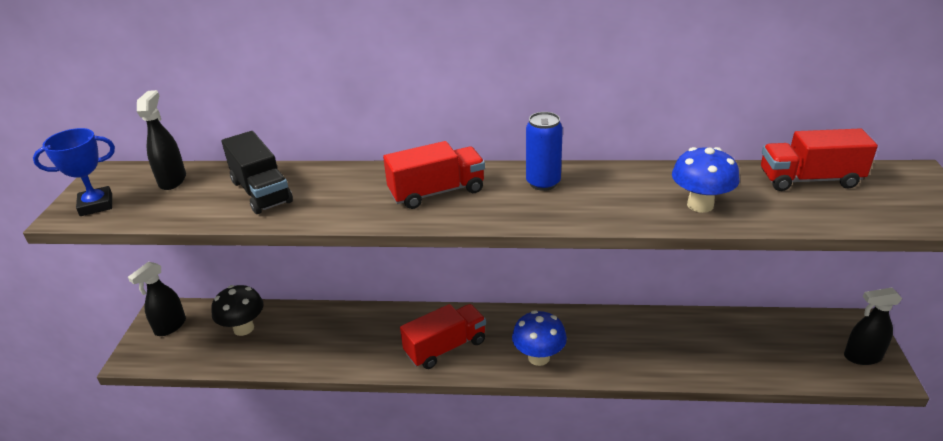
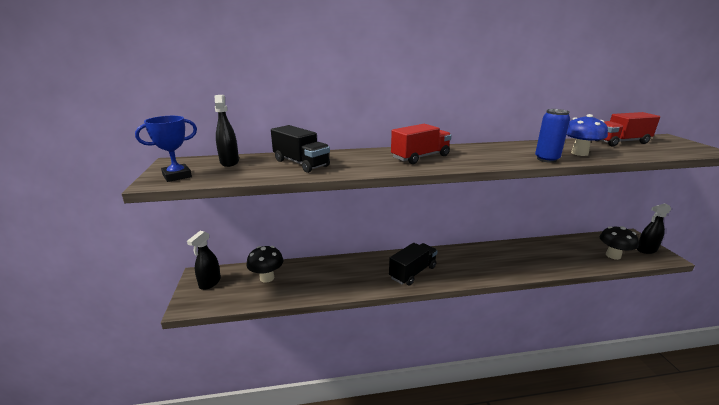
camera: 15 degrees left, 10 degrees down
red truck [400,304,486,369] -> black truck [389,243,437,286]
blue mushroom [512,310,567,366] -> none
blue can [526,112,563,191] -> blue can moved to [535,109,570,163]
none -> black mushroom [599,226,639,260]

